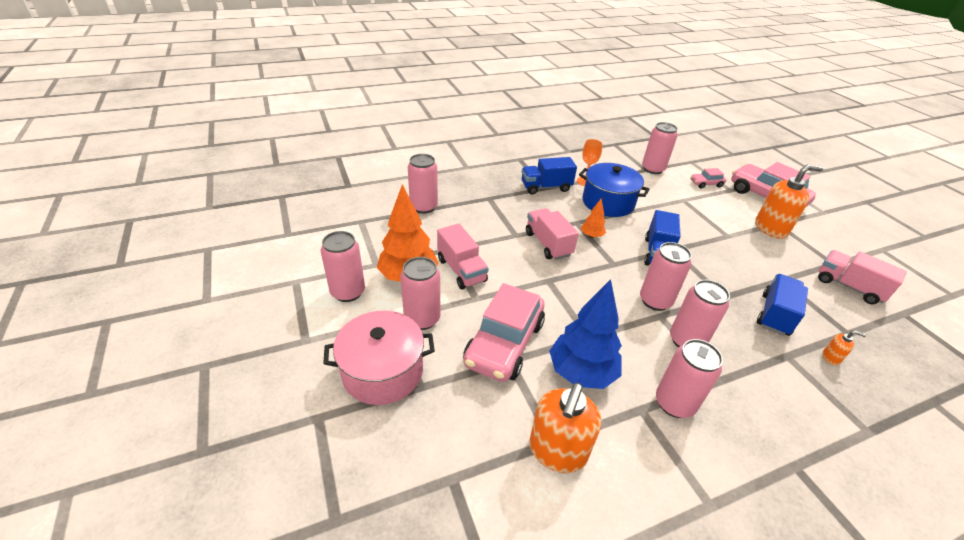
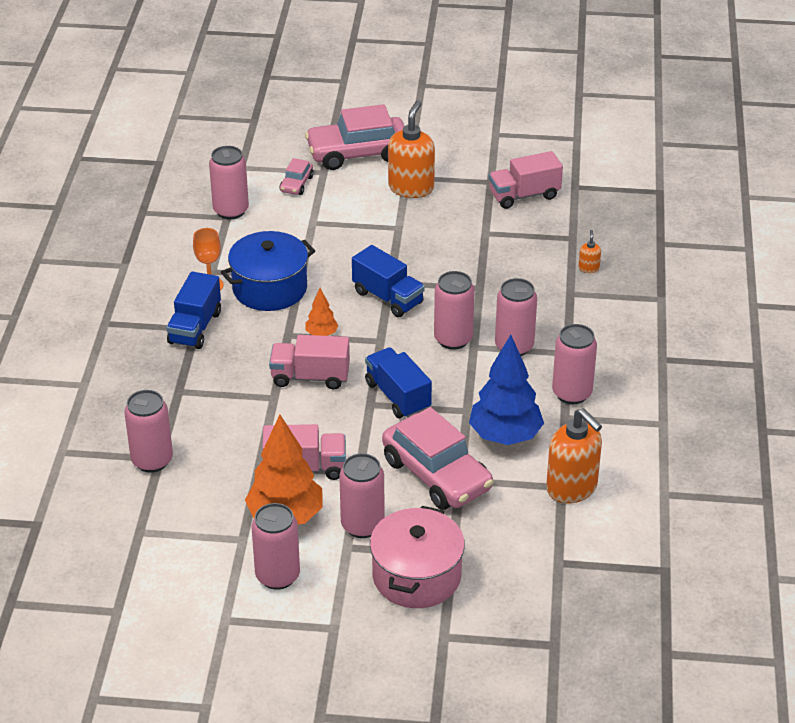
camera: 60 degrees left, 0 degrees up
blue truck [757,274,808,336] -> blue truck moved to [365,347,432,418]
orange soap dispenser [822,330,866,365] -> orange soap dispenser turned 45 degrees counterclockwise [578,230,601,273]

